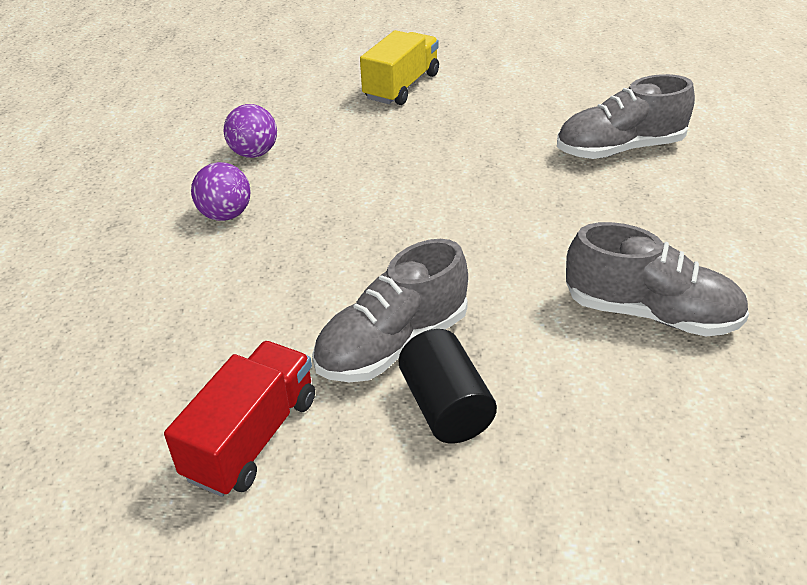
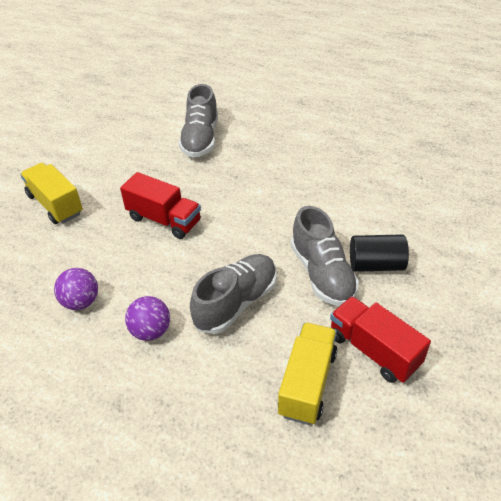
camera: 70 degrees left, 5 degrees up
grey shoe [566,222,749,337] -> grey shoe moved to [190,254,277,334]
none -> red truck [120,172,201,239]
none -> yellow truck [278,322,337,425]

